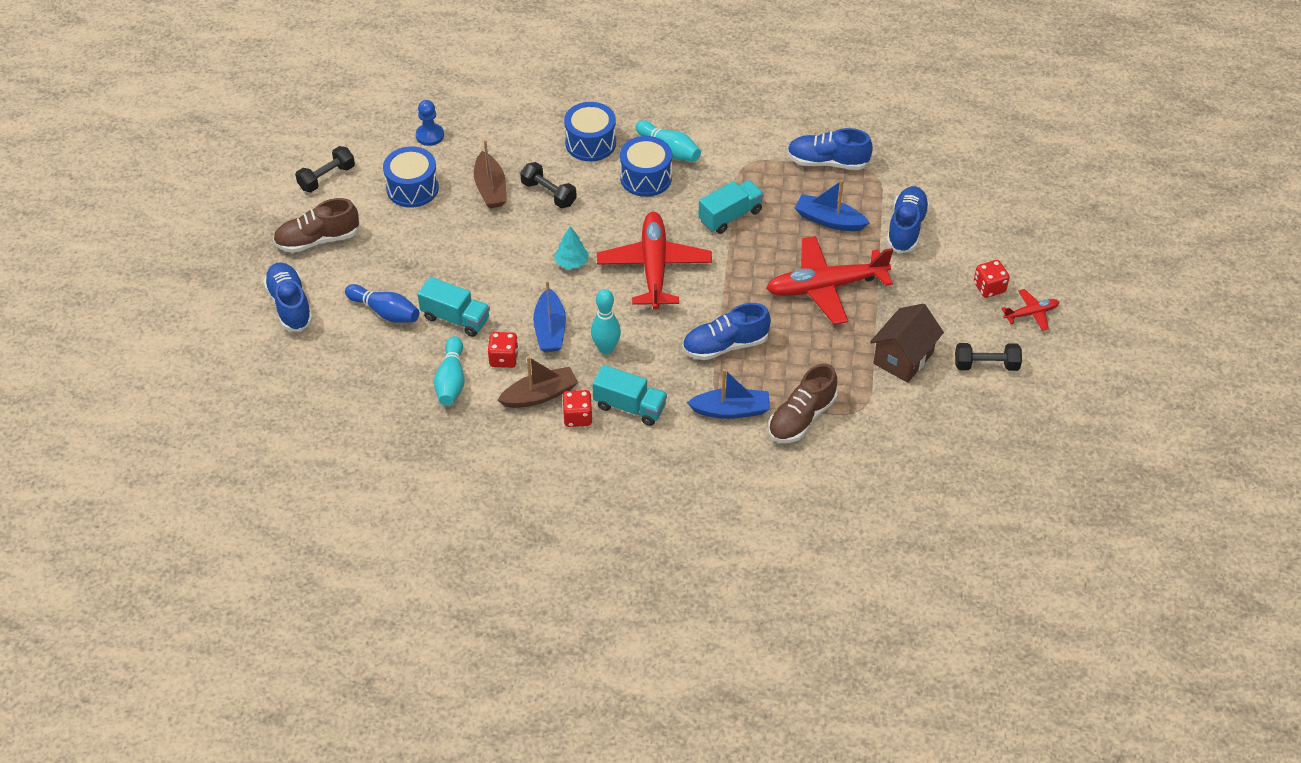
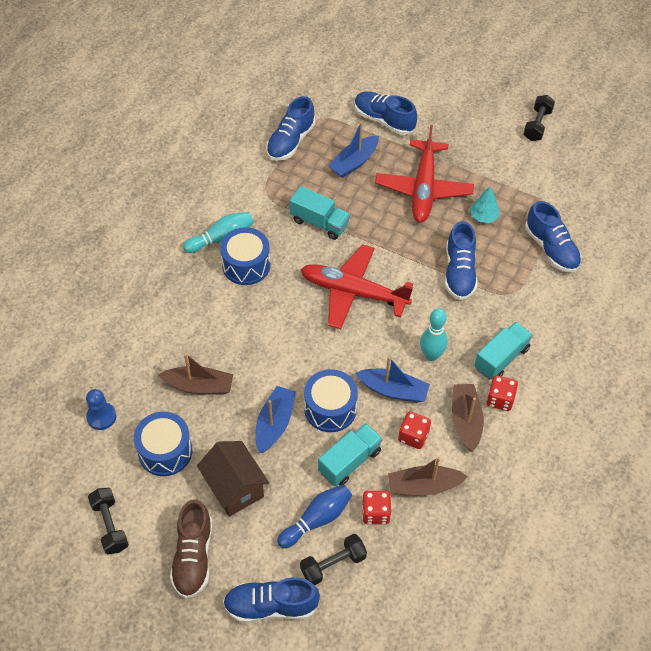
camera: 70 degrees left, 5 degrees up
turquoise bowling pin [434,336,464,406] -> brown boat [388,457,468,495]
black dumbbell [520,162,577,208] -> black dumbbell moved to [300,534,367,585]
turquoise tree [554,226,589,269] -> turquoise tree moved to [470,187,500,223]
blue drum [564,102,616,161] -> blue drum moved to [304,369,358,432]
blue boat [687,369,770,419] -> blue boat moved to [255,386,296,453]
turquoise truck [698,180,764,234] -> turquoise truck turned 135 degrees clockwise [290,186,350,240]
brown shoe [768,364,837,443] -> blue shoe [525,201,582,273]
brown house [870,303,944,383] -> brown house moved to [197,441,269,517]
red dice [974,260,1010,298] -> red dice moved to [362,491,391,524]
red plane [1001,289,1059,331] -> none

